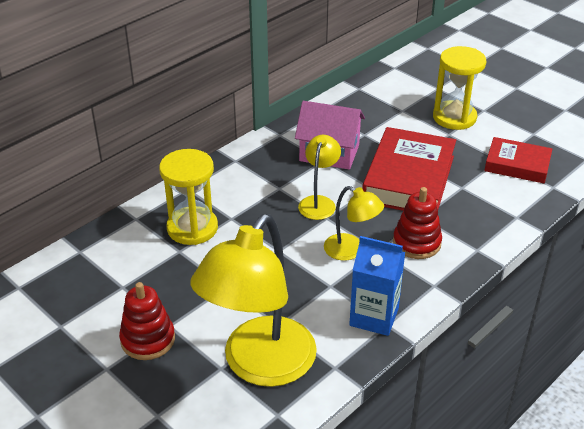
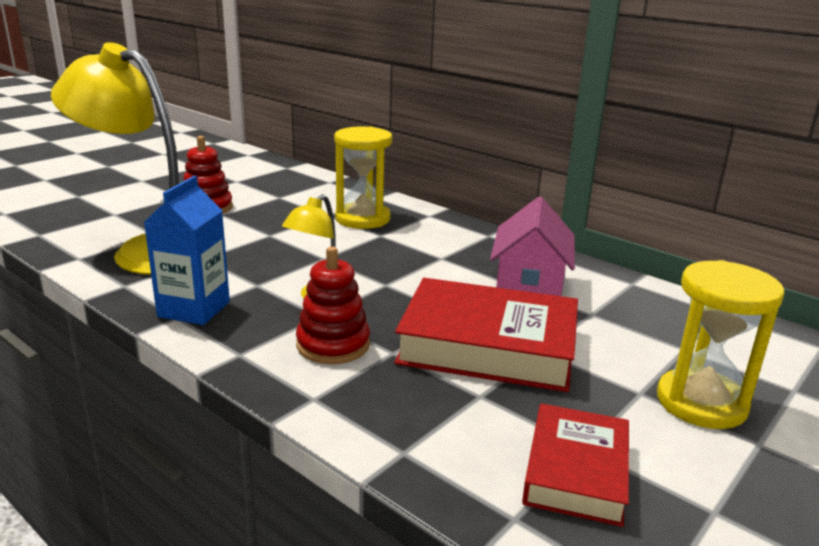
camera: 85 degrees right, 15 degrees down
yellow lamp [298,135,341,220] -> none

